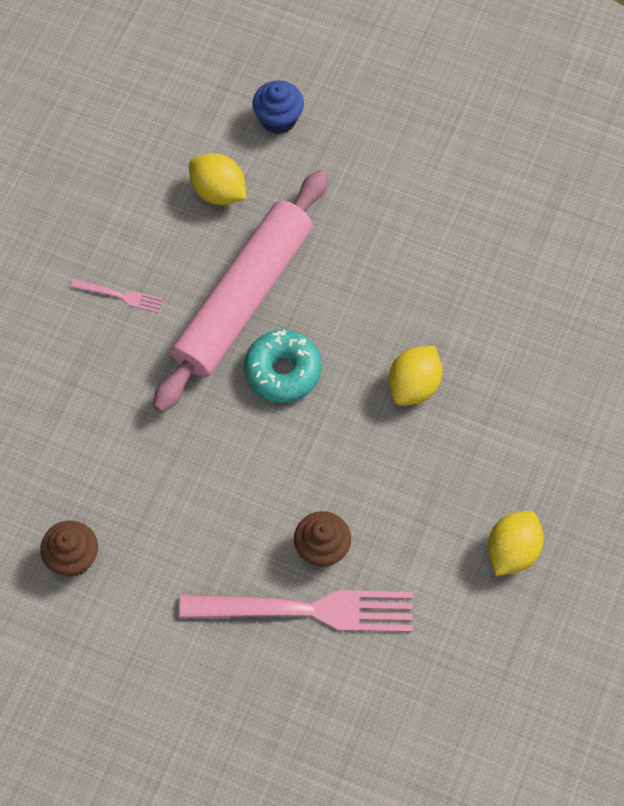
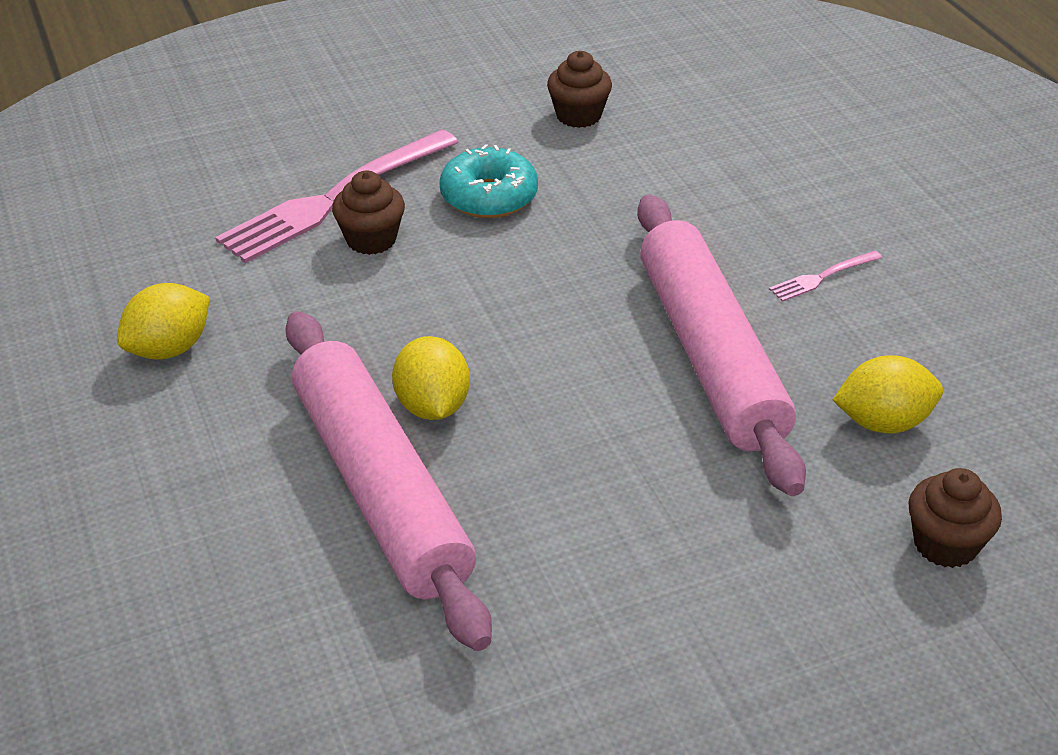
camera: 135 degrees right, 25 degrees down
turquoise donut [244,330,322,403] -> turquoise donut moved to [439,144,538,218]
blue cupcake [252,81,304,134] -> brown cupcake [908,468,1002,568]
yellow lemon [487,511,544,576] -> yellow lemon turned 60 degrees clockwise [117,283,210,360]
none -> pink rolling pin [285,311,492,651]

